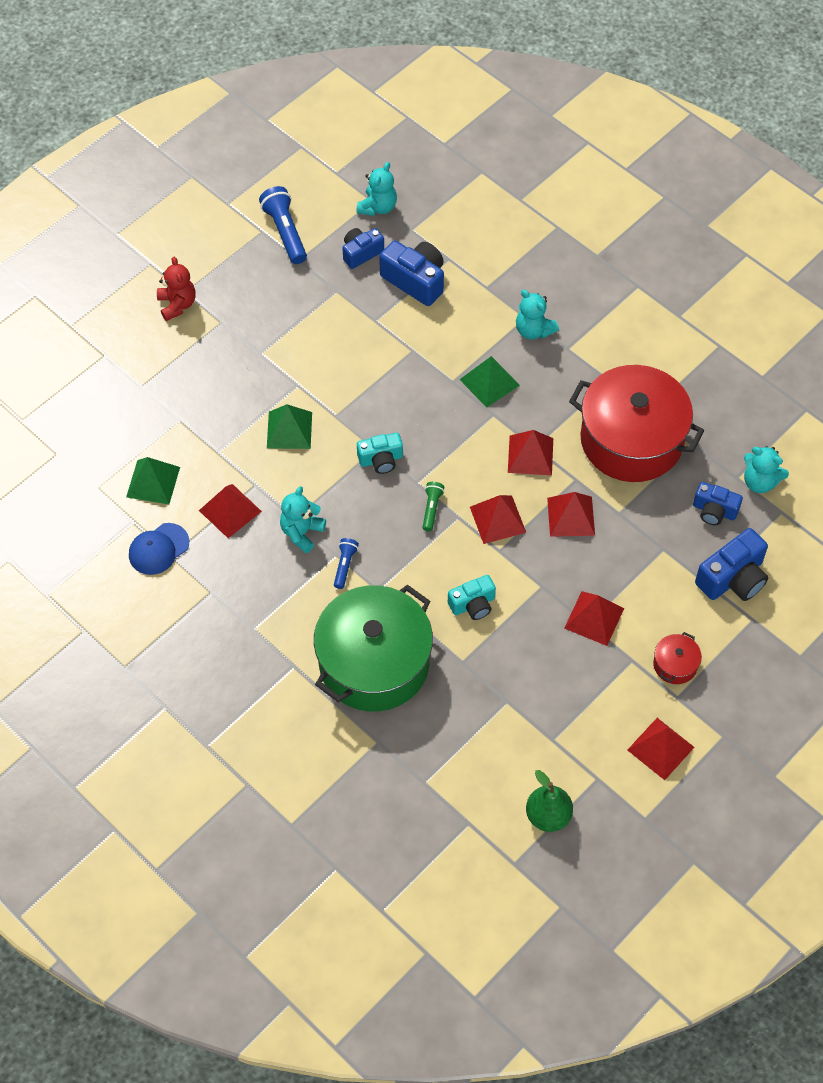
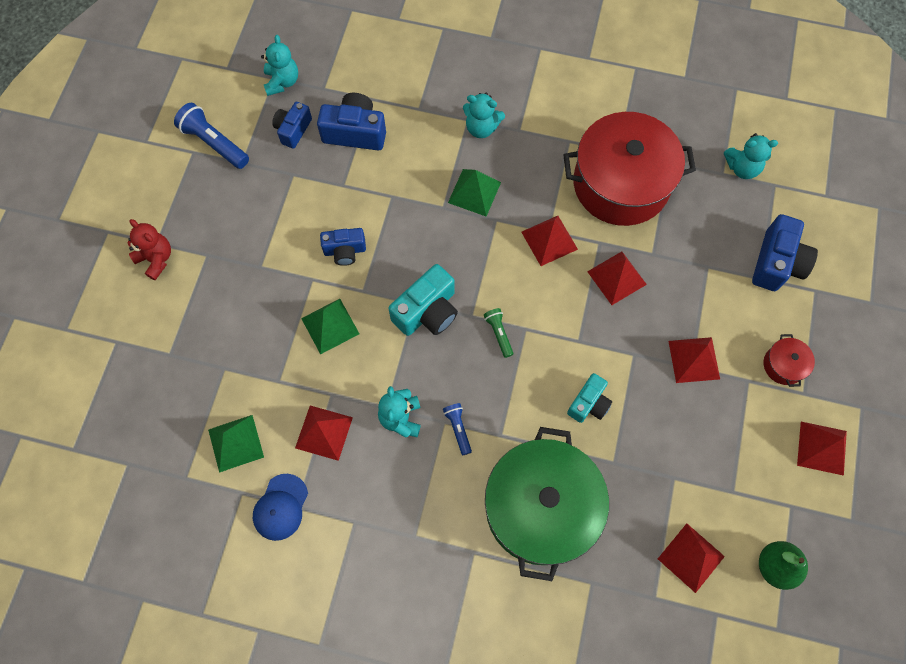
camera: 30 degrees left, 10 degrees up
turquoise camera [357,433,403,474] -> turquoise camera [388,264,458,336], size x1.56
red pyramid [470,495,526,544] -> red pyramid moved to [658,523,725,593]
blue camera [693,482,743,525] -> blue camera moved to [320,228,366,266]

